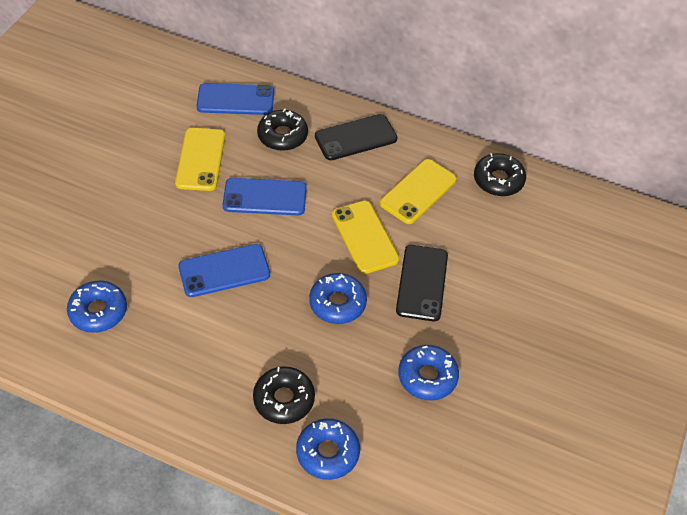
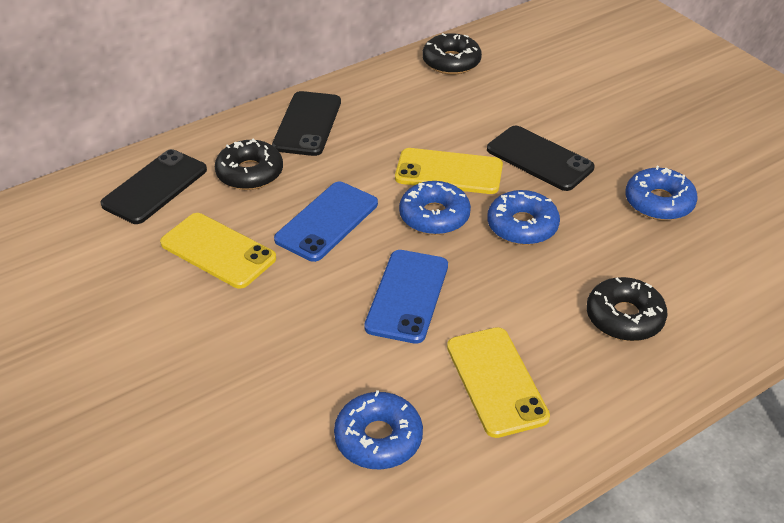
camera: 55 degrees left, 10 degrees down
blue phone [196,83,274,115] -> black phone [100,149,207,224]
blue donut [296,418,360,480] -> blue donut moved to [399,181,471,235]
yellow phone [380,159,457,224] -> yellow phone moved to [447,327,550,438]

